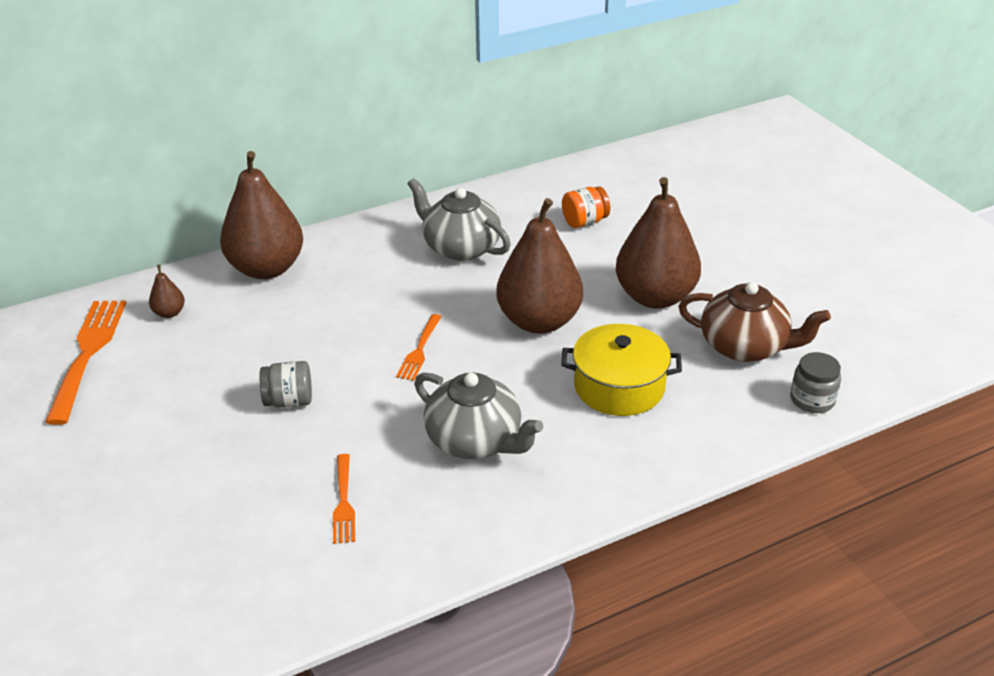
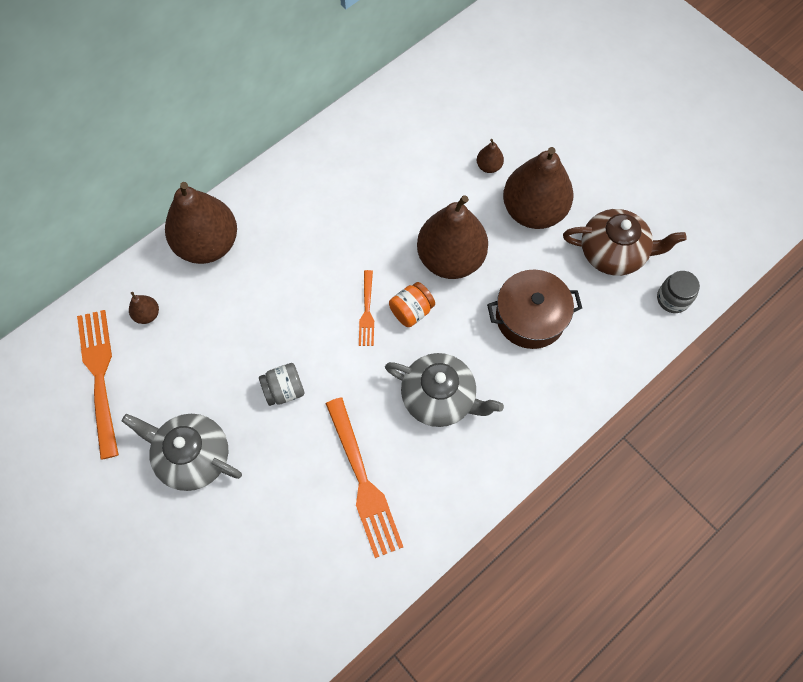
camera: 15 degrees left, 30 degrees up
orange fork [333,454,355,544] -> orange fork [326,397,403,558], size x1.86
grey teapot [408,178,511,261] -> grey teapot moved to [121,414,242,491]
yellow pot [561,324,682,416] -> brown pot [487,270,582,349]
orange jar [562,186,610,228] -> orange jar moved to [389,282,435,327]
none -> brown pear [477,139,504,173]

